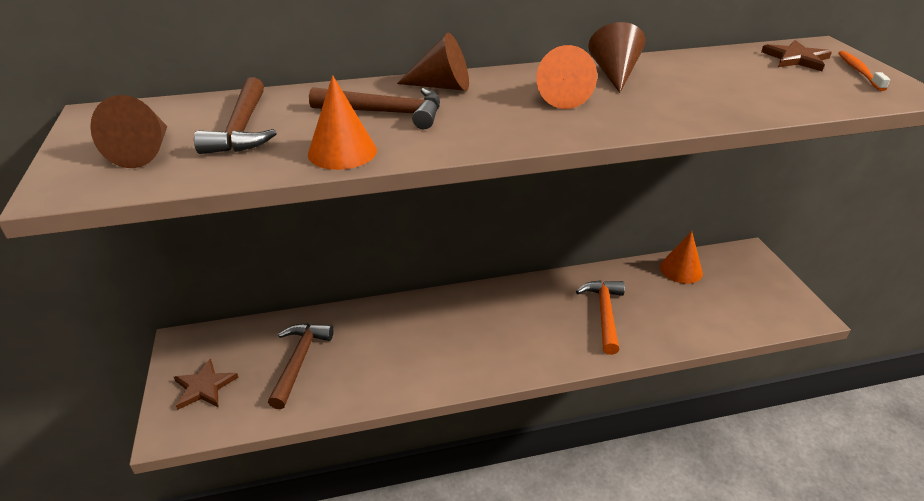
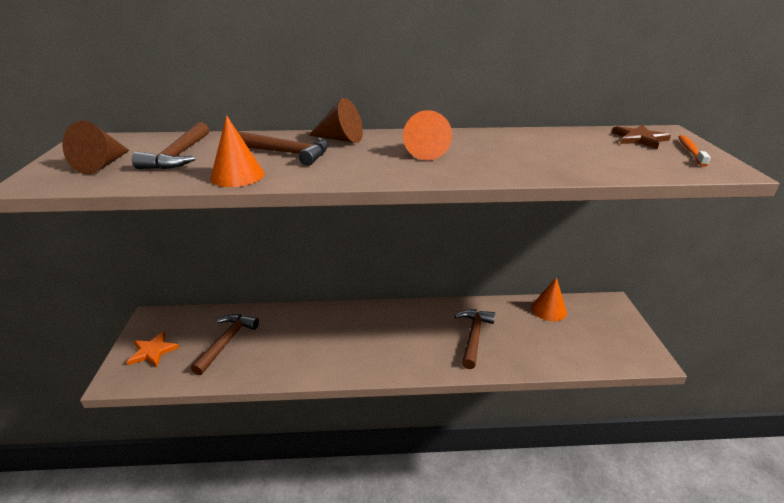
camera: 10 degrees right, 5 degrees down
brown star [174,358,239,410] -> orange star [127,331,179,367]
orange hammer [576,280,625,355] -> brown hammer [455,310,495,369]
brown cone [588,22,645,93] -> none

